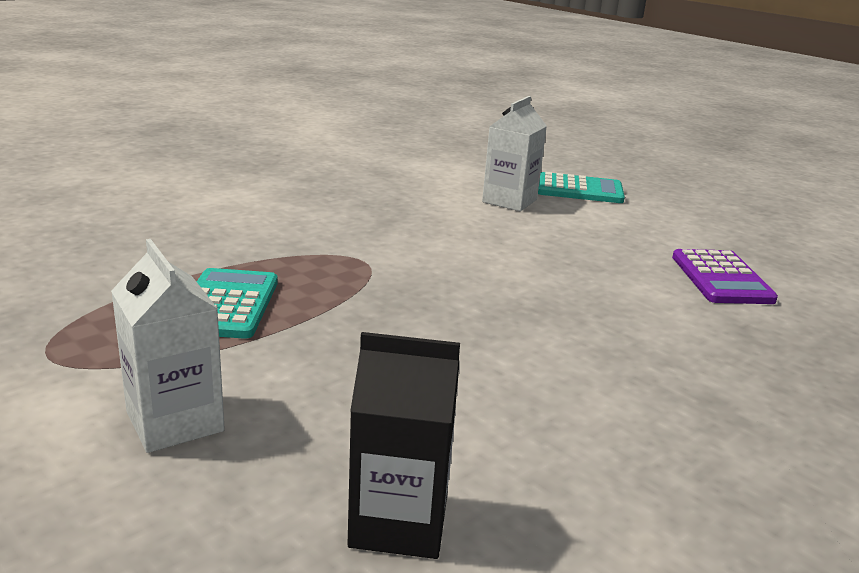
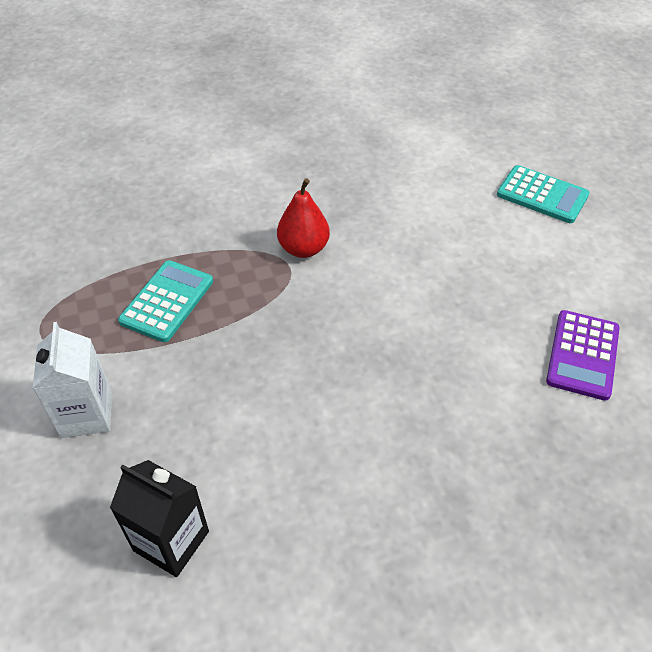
camera: 25 degrees right, 25 degrees up
white carton [482,96,547,211] -> none
none -> red pear [277,178,330,258]

